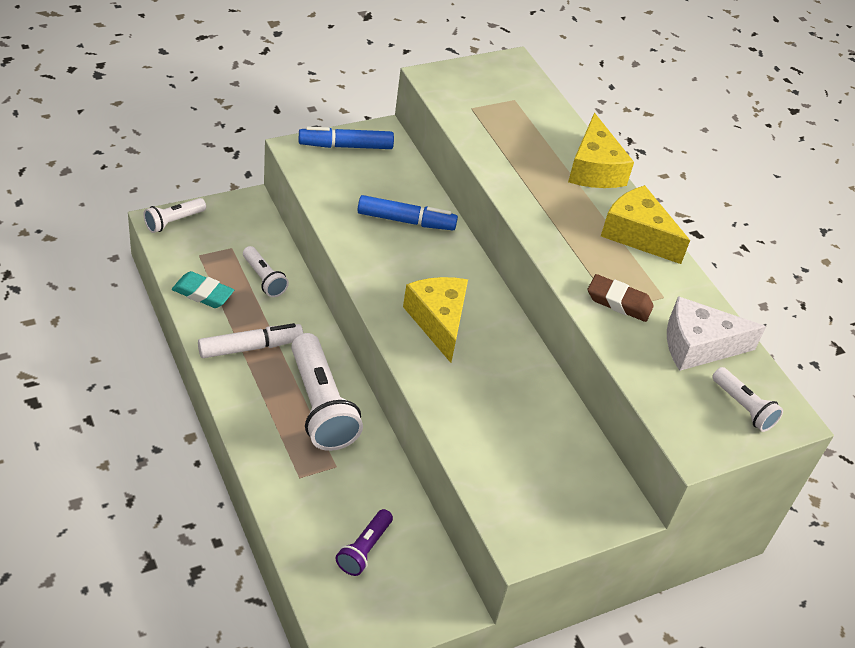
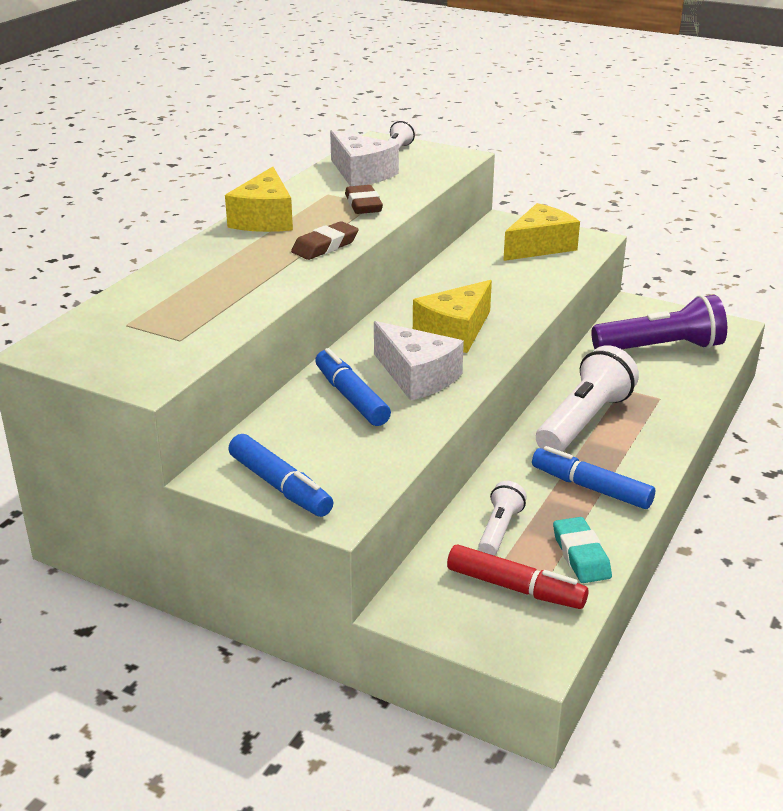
camera: 120 degrees left, 15 degrees down
white flashlight [144,198,206,233] -> none
white marker [198,323,303,358] -> blue marker [532,446,655,509]
purple flashlight [336,509,393,576] -> purple flashlight [592,295,727,349], size x1.89
yellow cheese [568,113,634,188] -> yellow cheese moved to [503,203,580,261]
none -> brown eraser [291,221,358,260]
none -> white cheese [374,321,464,401]
none -> red marker [447,545,588,609]

